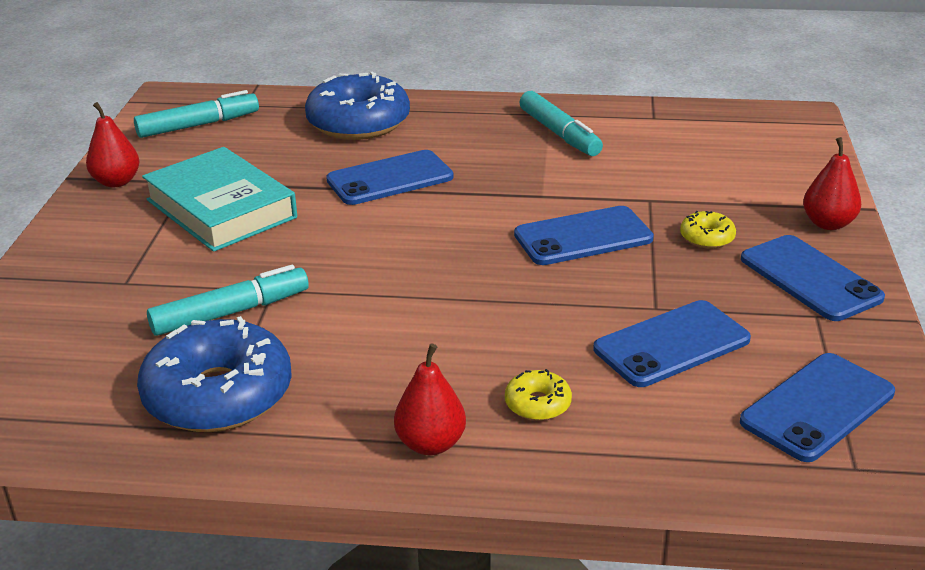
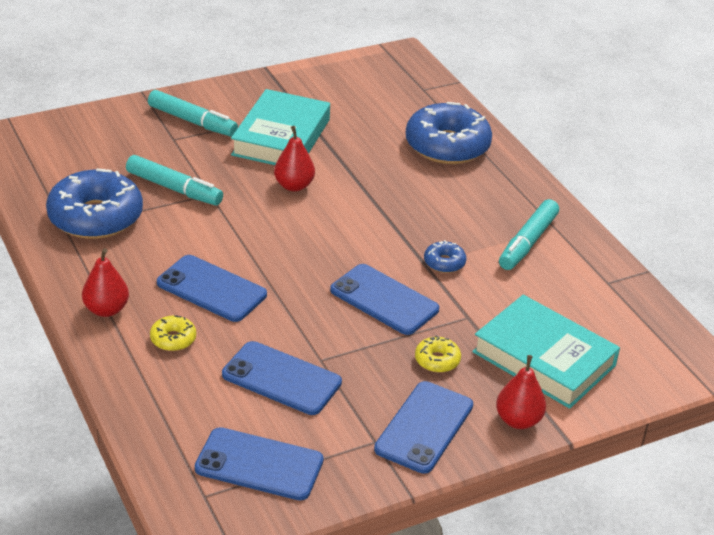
camera: 55 degrees right, 5 degrees up
red pear [86,102,139,187] -> red pear moved to [274,126,315,191]
turquoise marker [134,90,259,138] -> turquoise marker moved to [148,90,238,137]
blue phone [326,150,454,205] -> blue phone moved to [157,255,267,322]
none -> blue donut [424,240,466,273]
none -> turquoise book [472,295,620,409]

